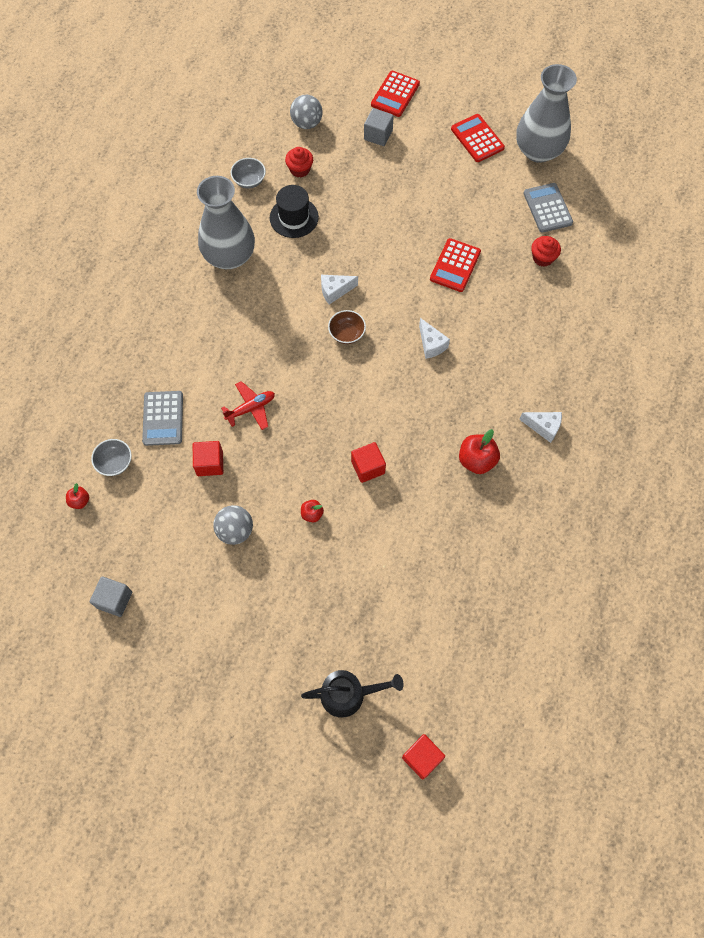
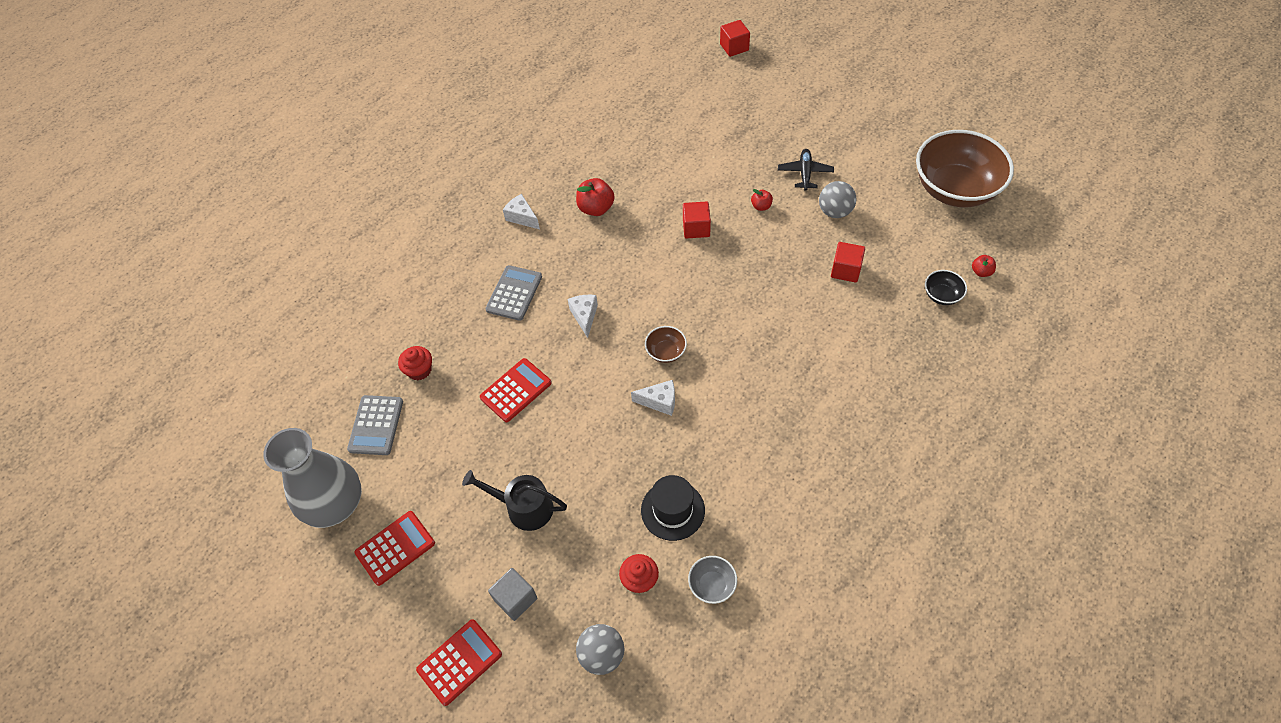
camera: 155 degrees left, 10 degrees down
grey cube [90,576,132,617] -> brown bowl [916,130,1014,207]
grey bowl [91,439,132,476] -> black bowl [925,270,967,305]
grey calculator [142,391,183,446] -> grey calculator moved to [485,265,542,321]
grey vase [197,176,255,269] -> none
red plane [221,381,275,430] -> none
black watering can [301,670,404,718] -> black watering can moved to [462,470,567,531]
red calculator [451,114,505,162] -> red calculator turned 120 degrees counterclockwise [355,511,435,586]
none -> black plane [778,149,834,191]

